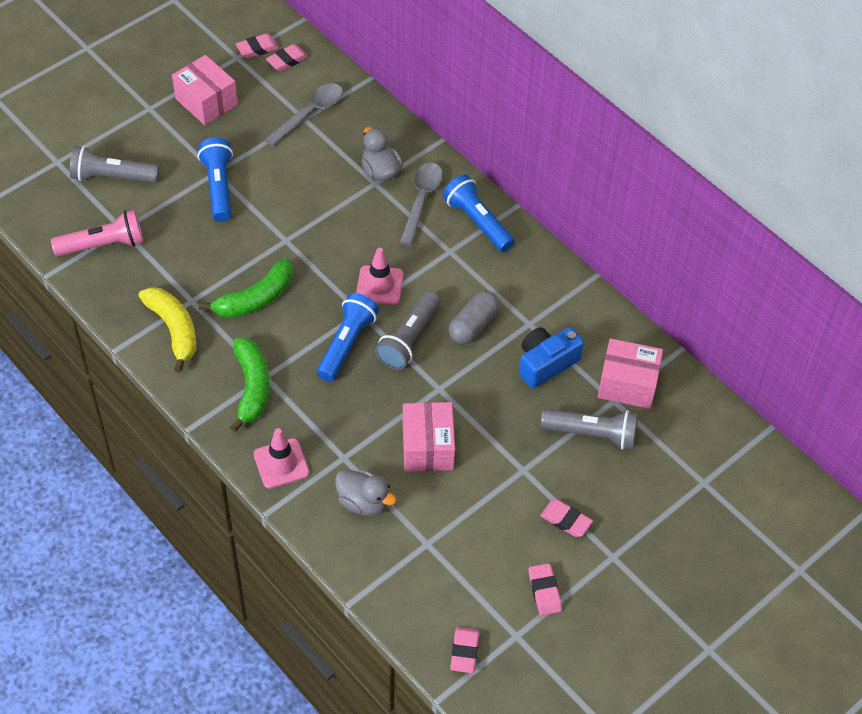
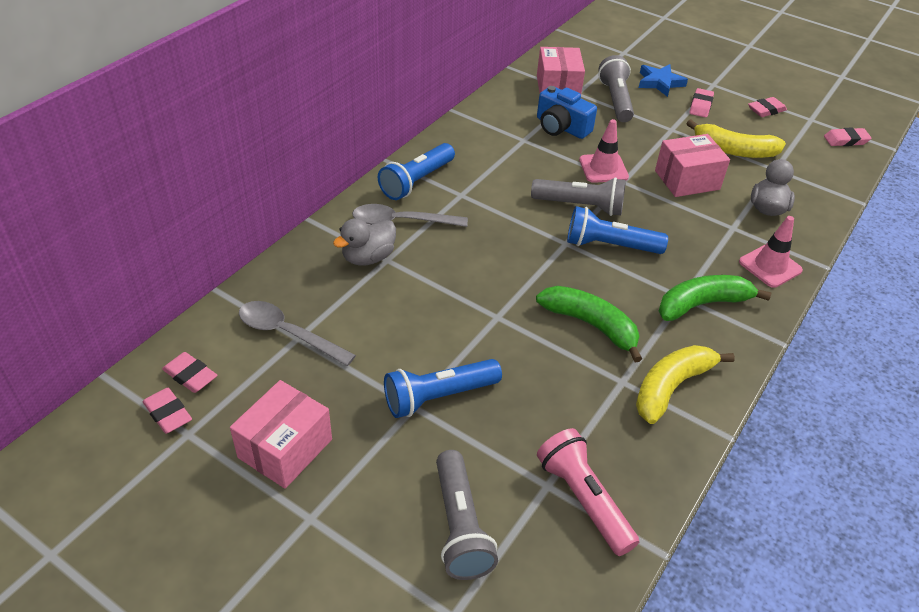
camera: 105 degrees left, 10 degrees down
pink traffic cone [356,248,404,305] -> pink traffic cone moved to [579,119,629,183]
grey capsule [449,291,500,344] -> none
none -> blue star [639,64,688,97]
none -> yellow banana [686,119,786,158]

